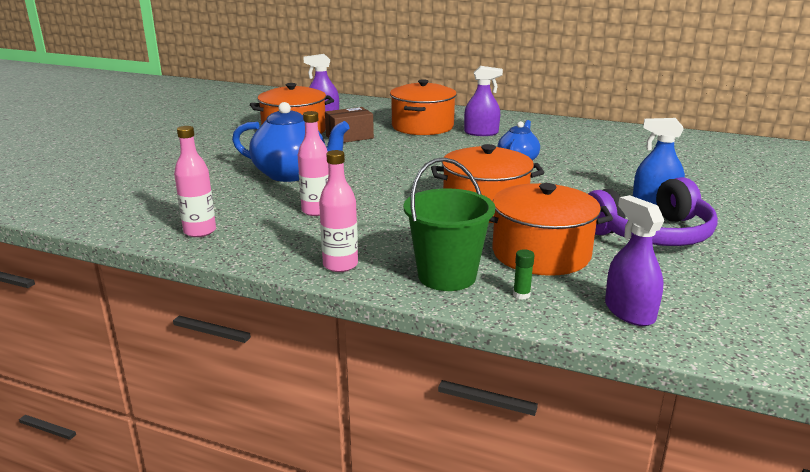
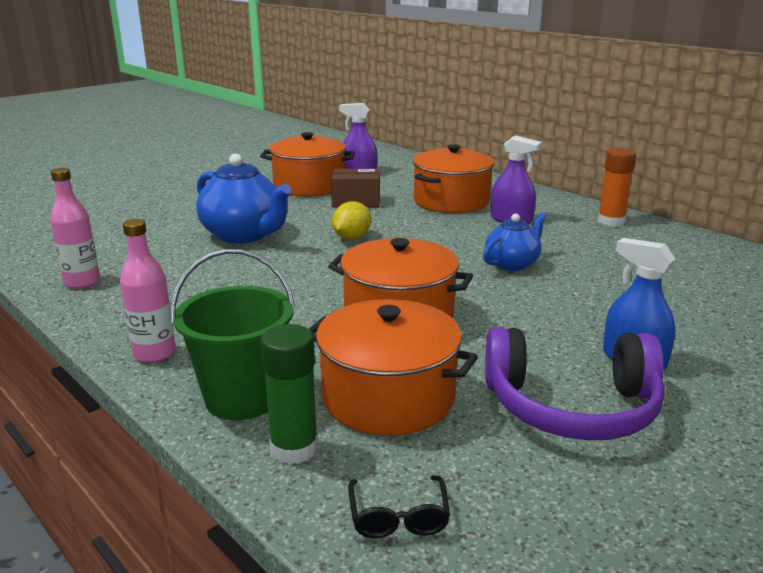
camera: 25 degrees right, 0 degrees up
pink bottle [298,111,328,216] -> none
green glue stick [513,249,534,300] -> green glue stick [260,324,318,465], size x2.05
purple spray bottle [605,195,664,326] -> black glasses [348,475,450,538]
none -> yellow lemon [332,201,371,239]
none -> orange glue stick [598,148,636,227]

